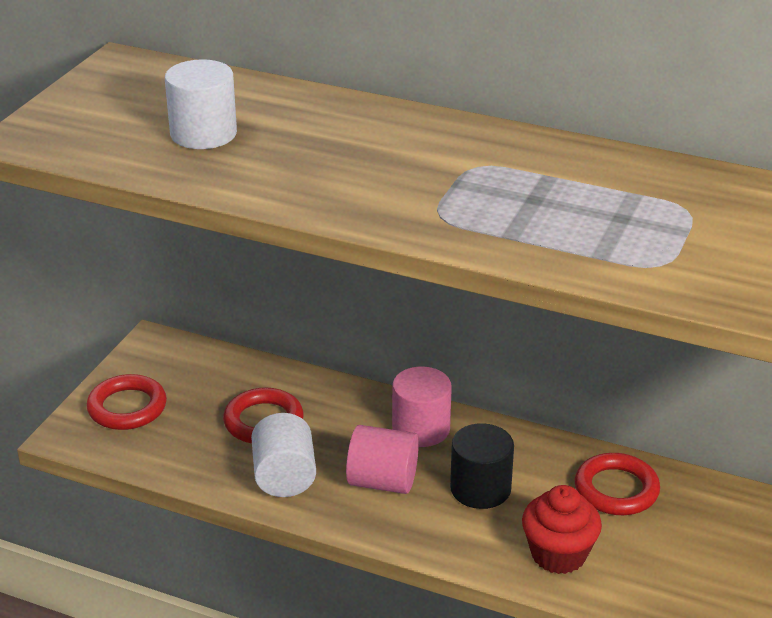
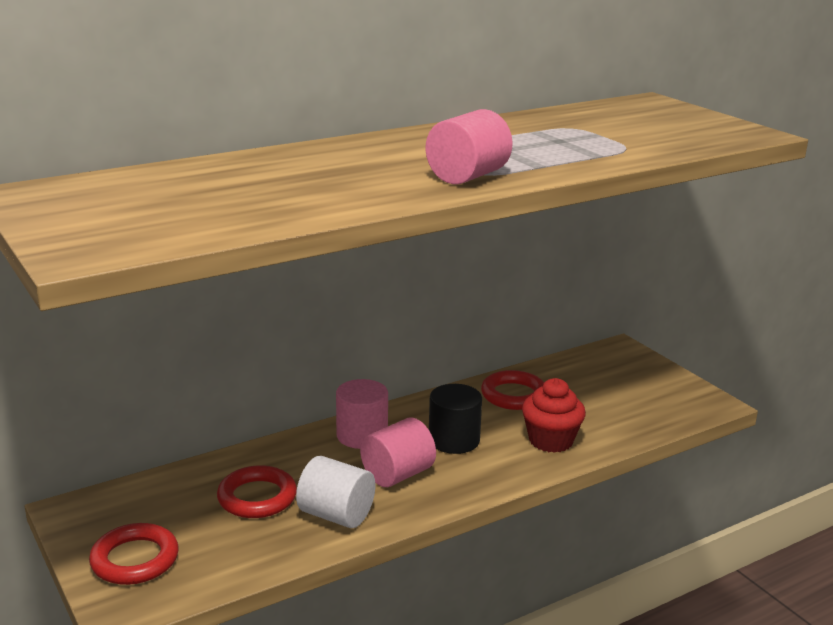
camera: 55 degrees left, 10 degrees down
white cylinder [165,59,237,149] -> none
none -> pink cylinder [426,109,513,184]

